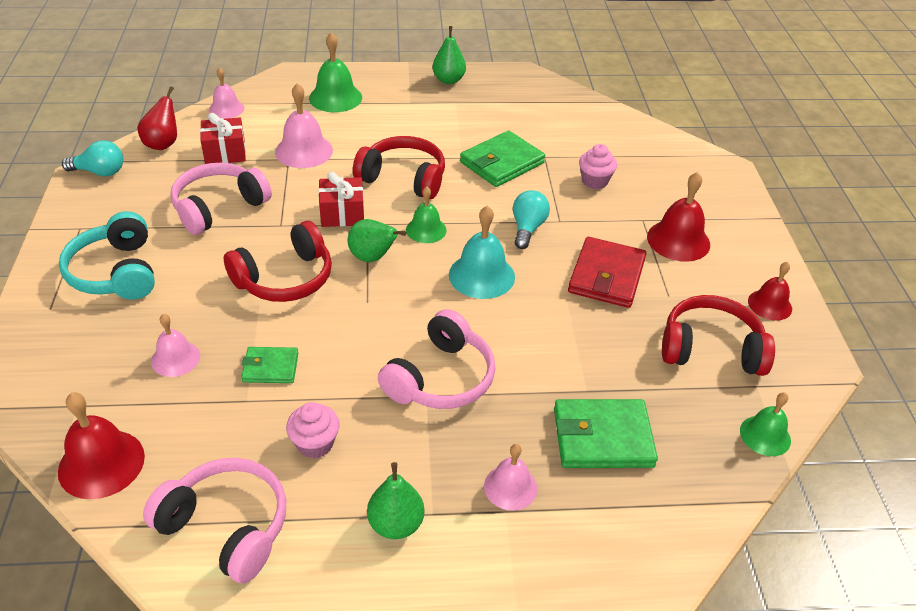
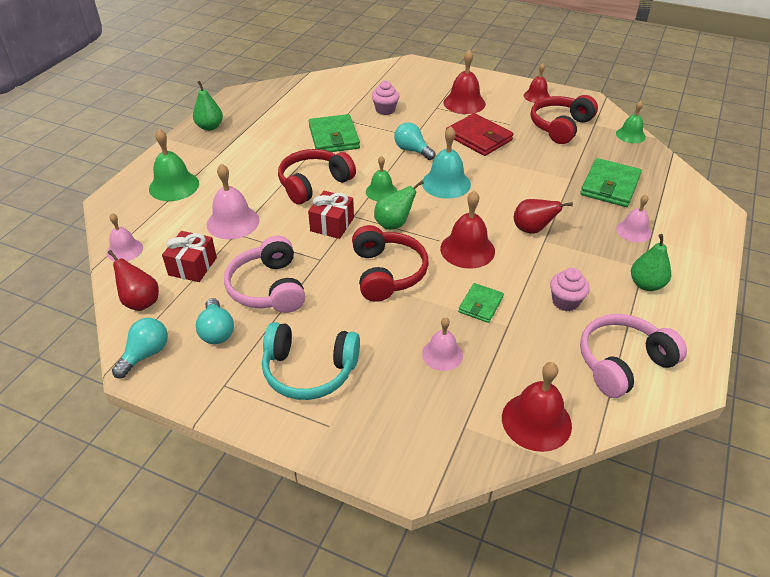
camera: 60 degrees left, 0 degrees up
pink headphones [378,309,495,409] -> red pear [514,199,573,234]
none -> turquoise light bulb [196,298,234,344]
none -> red bell [440,190,495,269]

